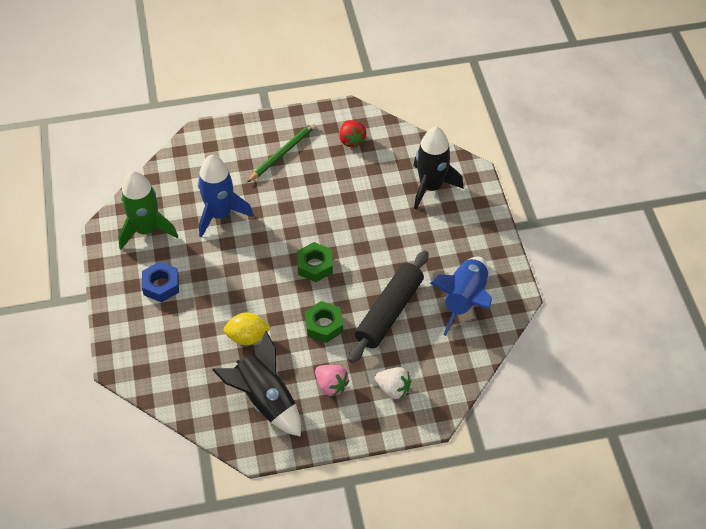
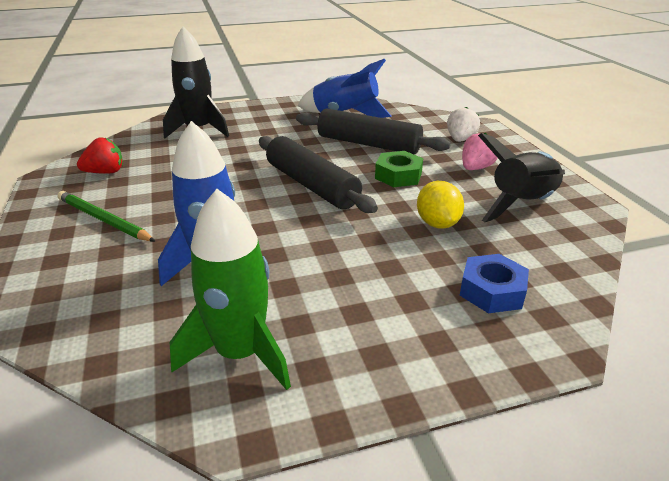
camera: 95 degrees left, 20 degrees down
blue nut [142,262,179,302] -> blue nut moved to [460,254,529,313]
green nut [297,242,333,282] -> black rolling pin [259,136,378,213]

